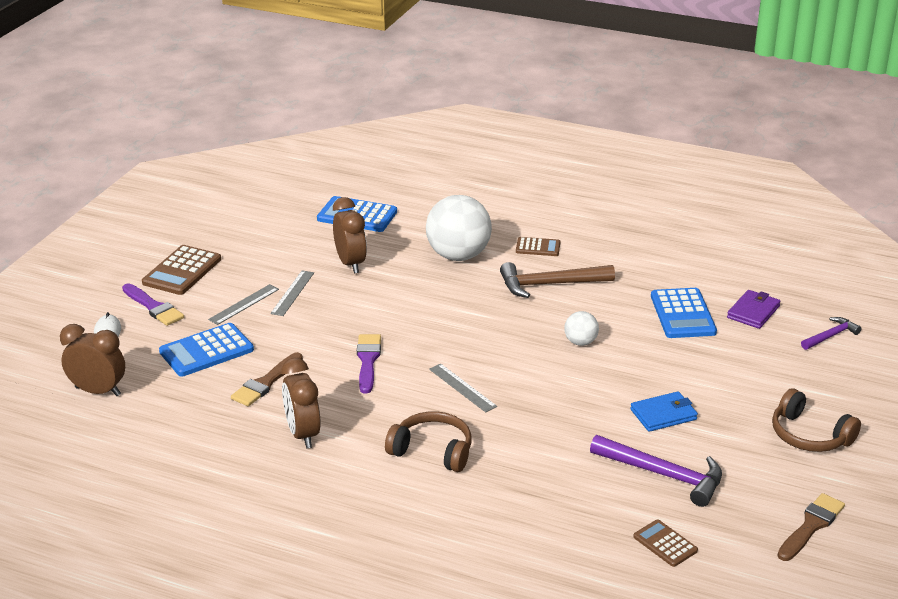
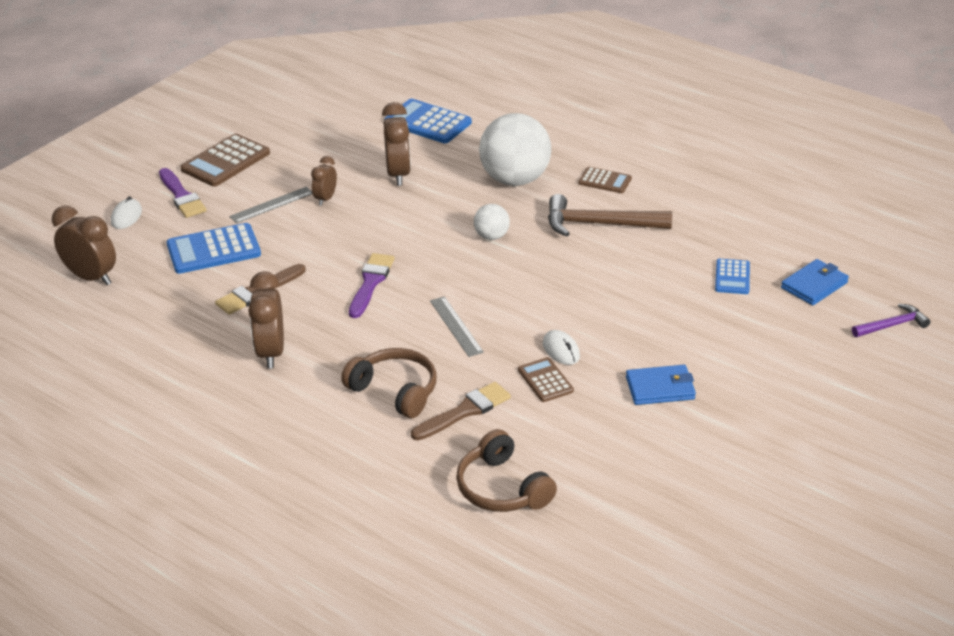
camera: 15 degrees right, 5 degrees up
grey ruler [270,270,314,316] -> brown clock [311,156,337,206]
white ball [564,311,599,346] -> white ball moved to [474,204,510,240]
purple hammer [590,435,722,507] -> none
brown calculator [633,520,698,567] -> brown calculator moved to [518,357,574,402]
blue calculator [651,288,717,338] -> blue calculator [715,259,750,294], size x0.58
purple wallet [727,290,780,329] -> blue wallet [781,259,849,305]
brown headphones [772,388,861,452] -> brown headphones moved to [456,429,557,512]
brown brush [778,493,845,561] -> brown brush moved to [411,382,511,440]
none -> white mouse [543,330,580,365]

